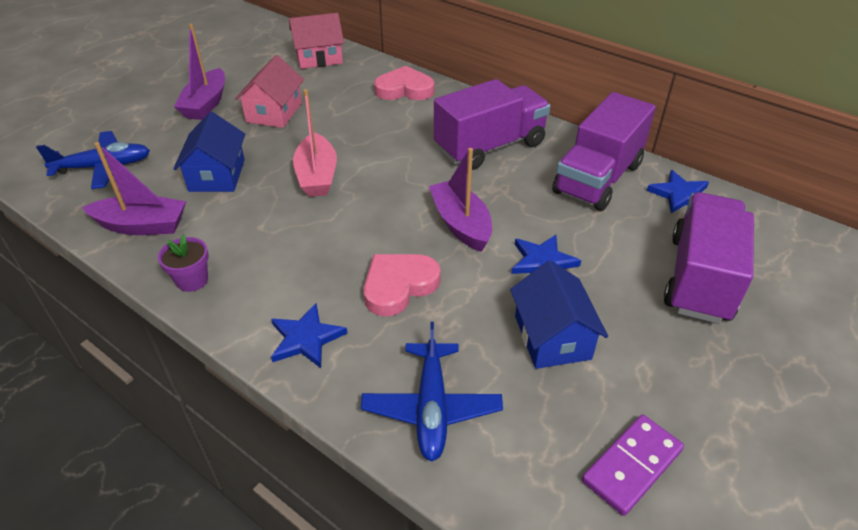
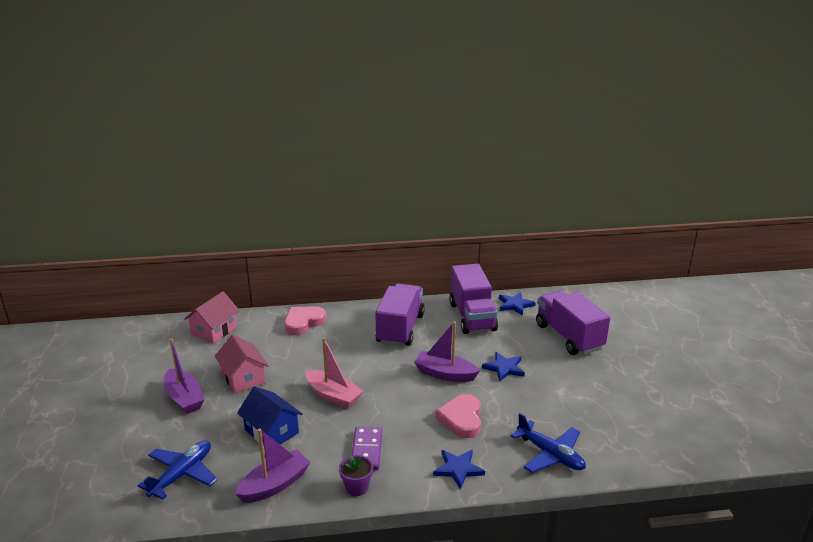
camera: 45 degrees left, 15 degrees down
blue house [510,260,608,369] -> none
purple domino [582,414,684,516] -> purple domino moved to [352,427,382,470]

